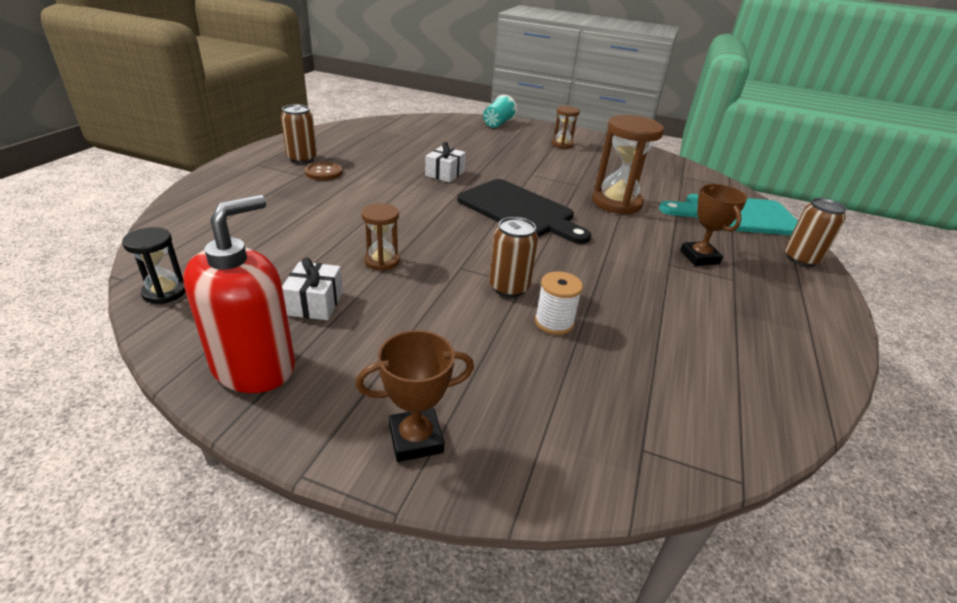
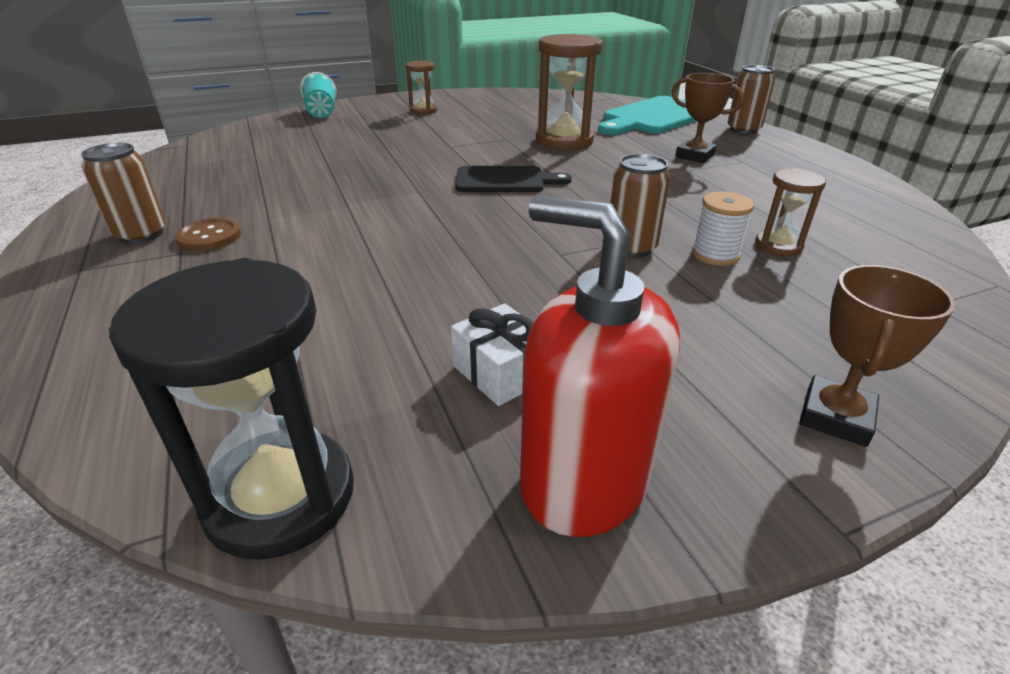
camera: 40 degrees left, 0 degrees up
black hourglass [122,227,185,304] -> black hourglass [109,258,354,560], size x1.84
red soap dispenser [183,195,295,393] -> red soap dispenser turned 45 degrees counterclockwise [520,196,680,537]
brown hourglass [361,203,400,271] -> brown hourglass moved to [755,168,826,256]
white gift [425,142,466,182] -> none
black cutting board [457,179,591,244] -> black cutting board [455,166,572,192], size x0.64

